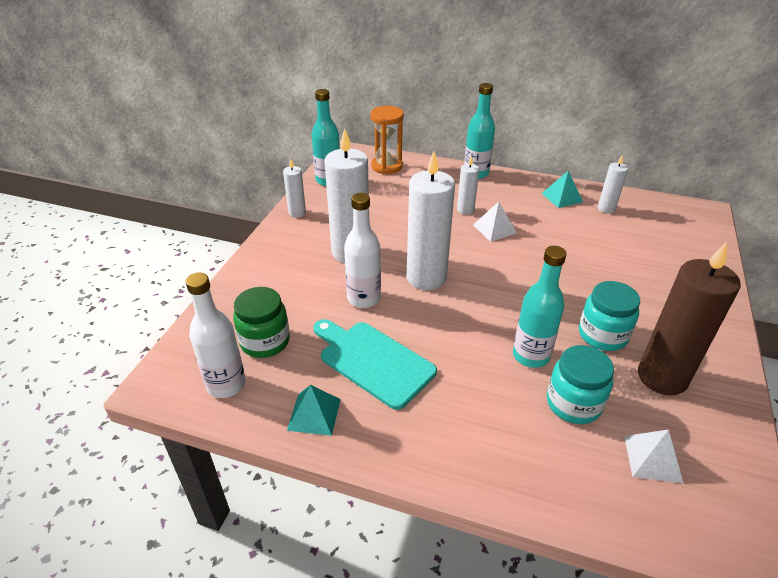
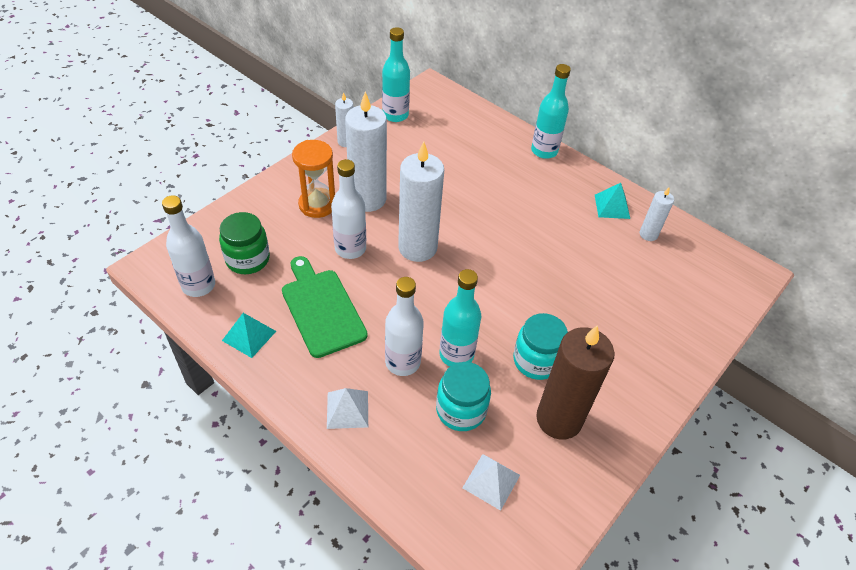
camera: 20 degrees right, 10 degrees up
turquoise cutting board [313,319,437,410] -> green cutting board [282,256,368,358]
orange hourglass [370,106,404,174] -> orange hourglass moved to [292,140,335,218]
white candle [457,156,479,215] -> none
white pyramid [473,202,517,242] -> white pyramid moved to [327,388,368,429]
none -> white bottle [385,277,424,376]

